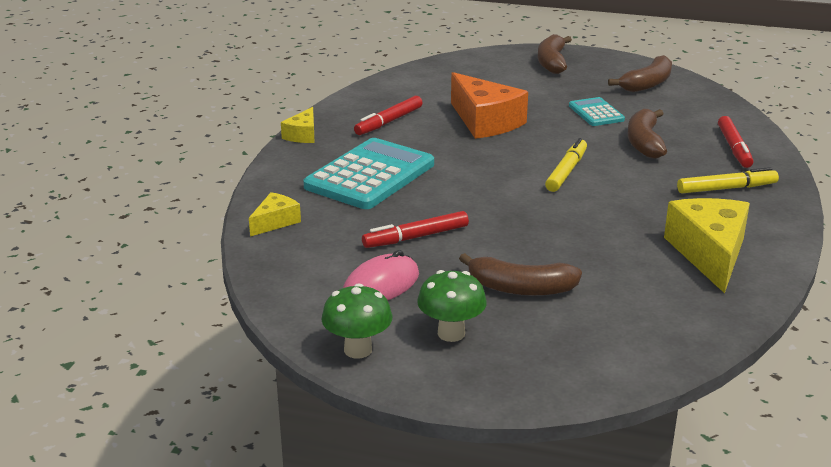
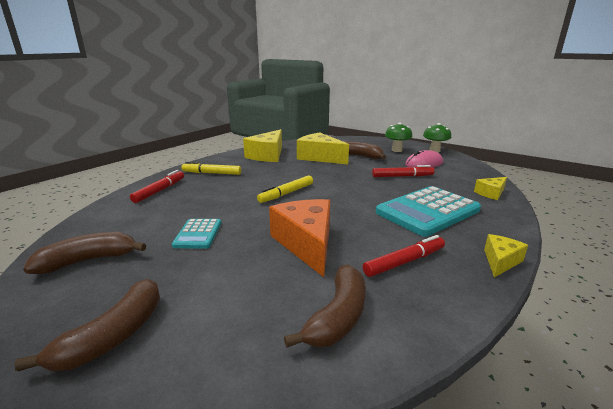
camera: 160 degrees left, 5 degrees down
brown banana [628,109,667,159] -> brown banana moved to [284,265,366,348]
none -> yellow cheese [297,133,349,164]

